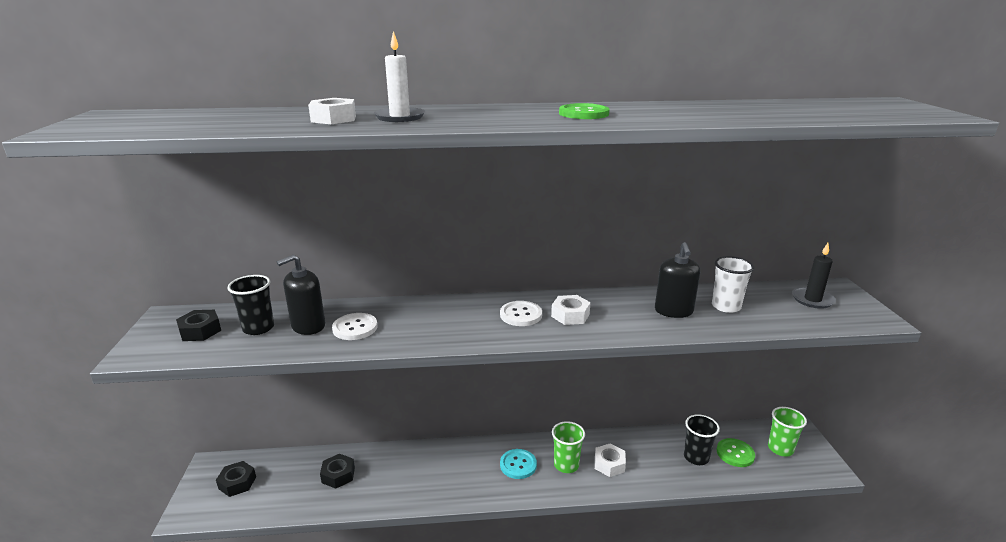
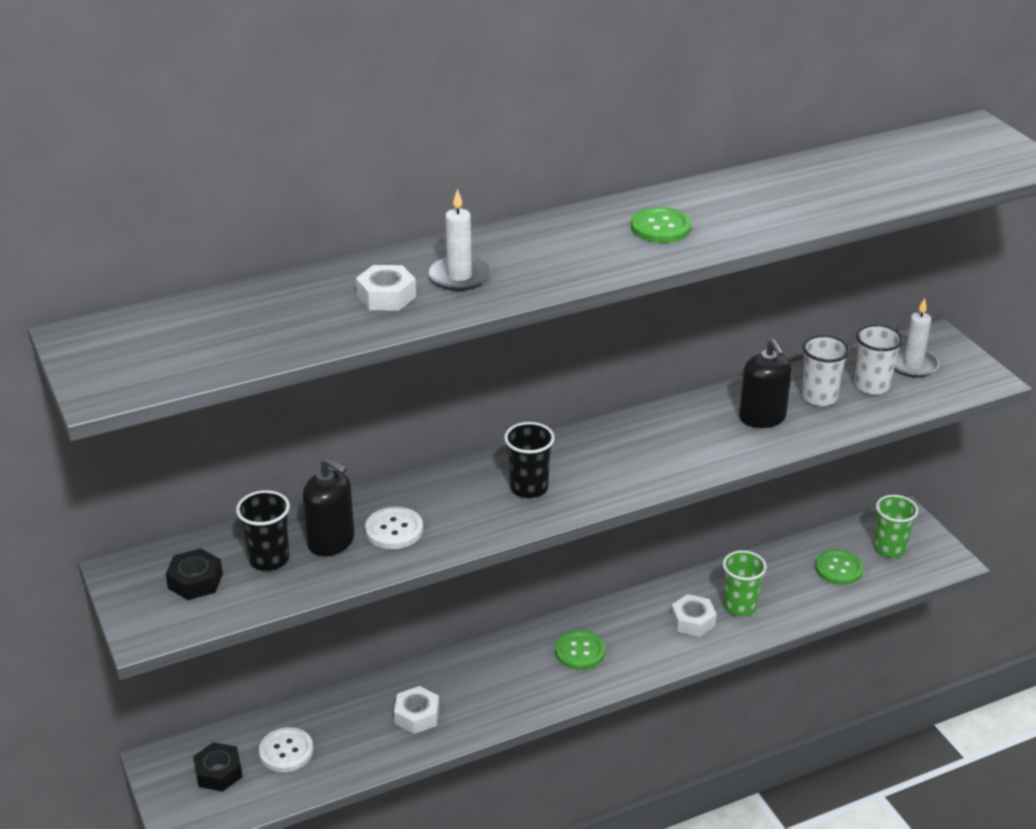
camera: 20 degrees left, 10 degrees up
black soap dispenser [276,255,325,335] -> black soap dispenser turned 90 degrees counterclockwise [303,458,355,556]
black nut [320,454,355,489] -> none
white button [500,301,542,326] -> white button moved to [259,727,313,772]
turquoise button [500,449,537,479] -> green button [555,630,605,670]
white nut [551,295,591,325] -> white nut moved to [394,686,439,734]
green cup [552,421,585,473] -> green cup moved to [723,550,767,616]
black cup [684,414,720,465] -> black cup moved to [504,422,555,498]
black candle [792,243,836,309] -> white candle [894,298,939,378]
none -> white cup [854,324,903,395]

